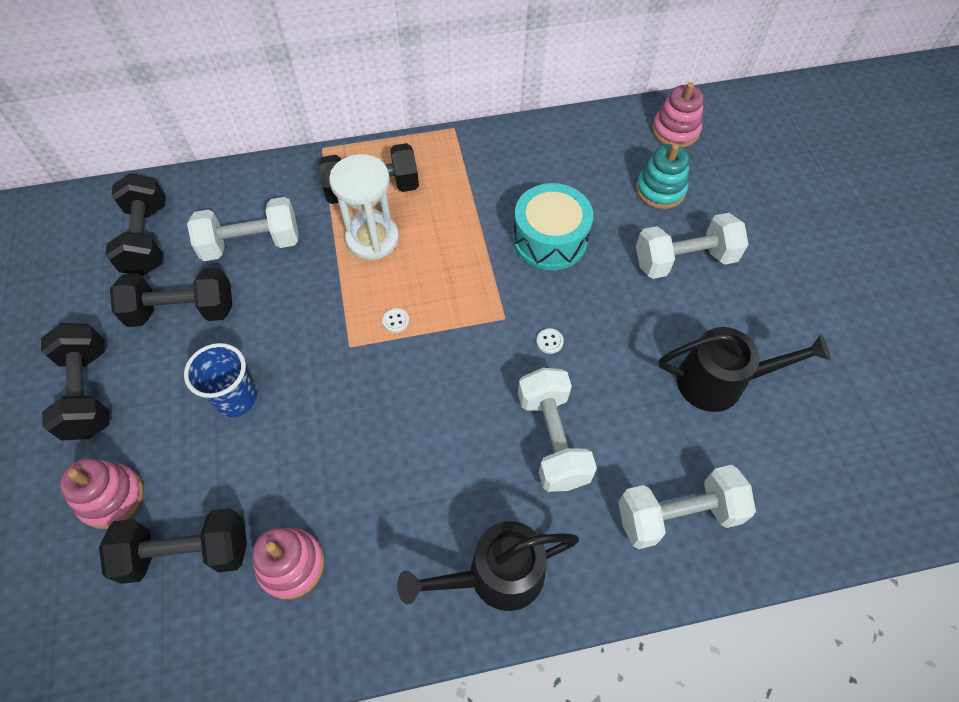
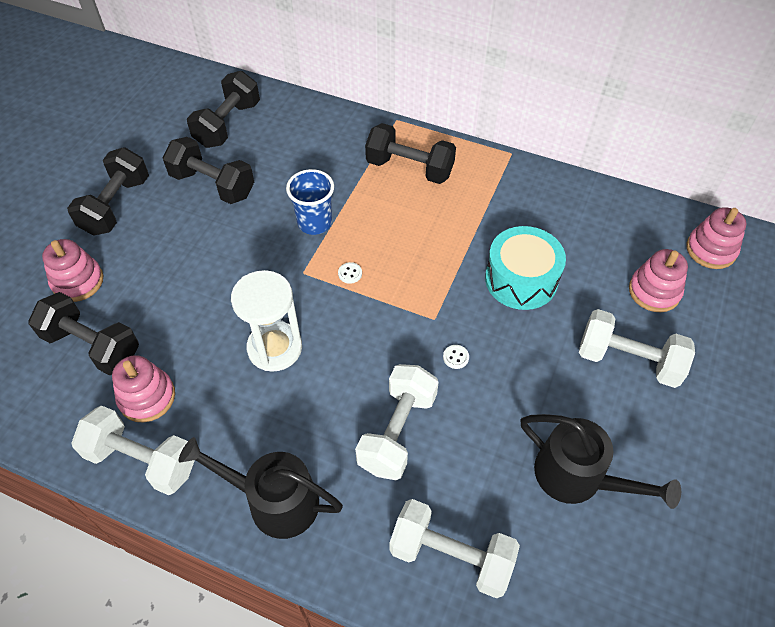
camera: 35 degrees right, 5 degrees down
blue cup [184,343,257,417] -> blue cup moved to [286,169,334,235]
white dumbbell [187,197,299,261] -> white dumbbell moved to [71,405,195,495]
white hourglass [329,154,399,260] -> white hourglass moved to [231,270,302,372]
turquoise stacking toy [636,143,689,209] -> pink stacking toy [629,249,688,312]

